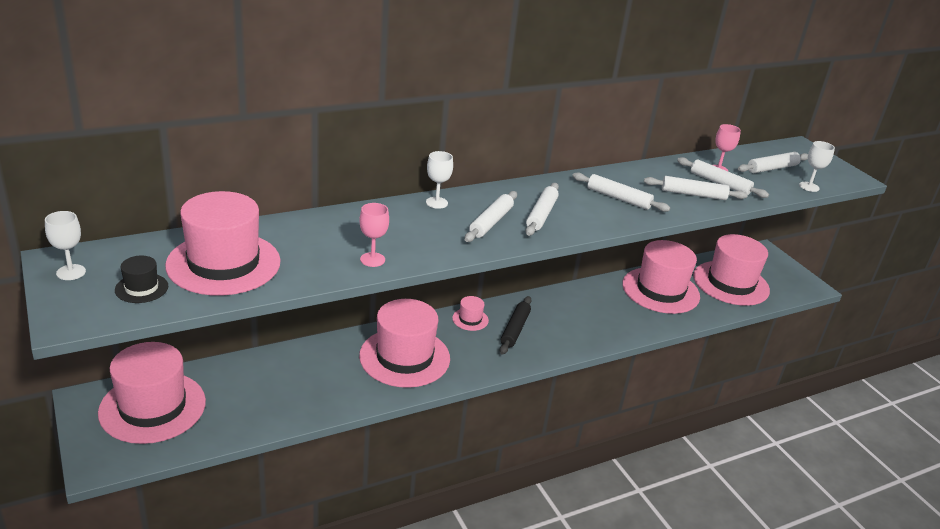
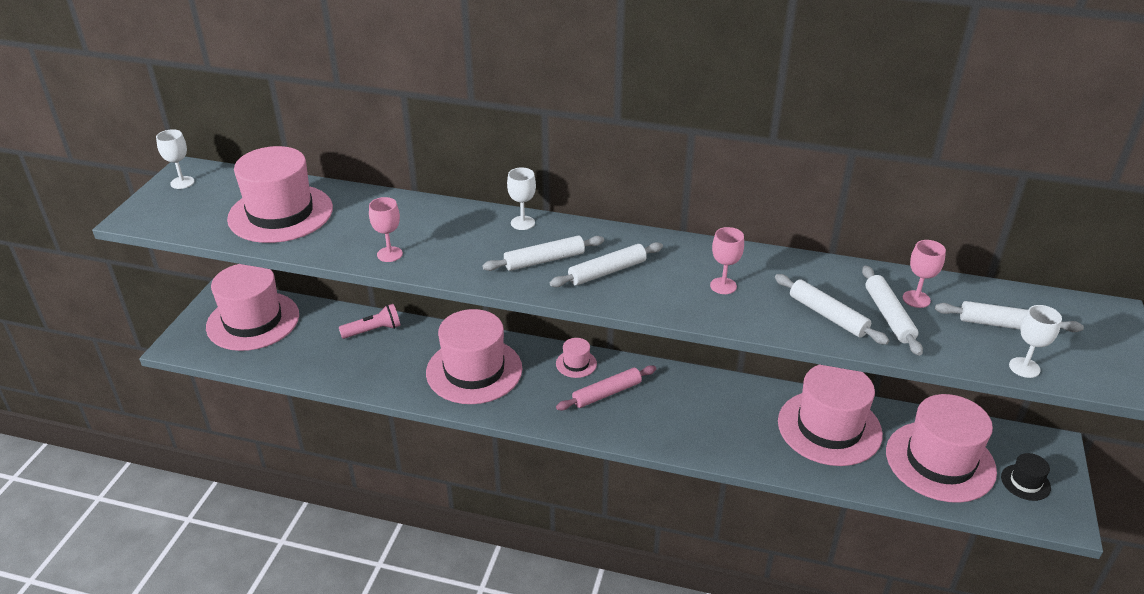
camera: 45 degrees right, 5 degrees up
black hat [115,256,168,303] -> black hat moved to [1001,453,1051,501]
black rolling pin [500,296,531,355] -> pink rolling pin [556,365,656,411]
white rolling pin [572,172,670,212] -> pink goblet [710,227,744,294]
none -> pink flashlight [339,304,401,339]

